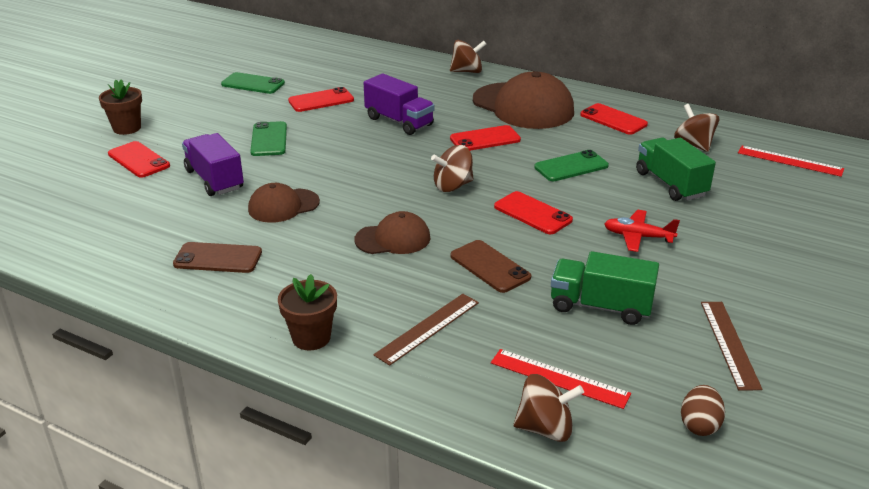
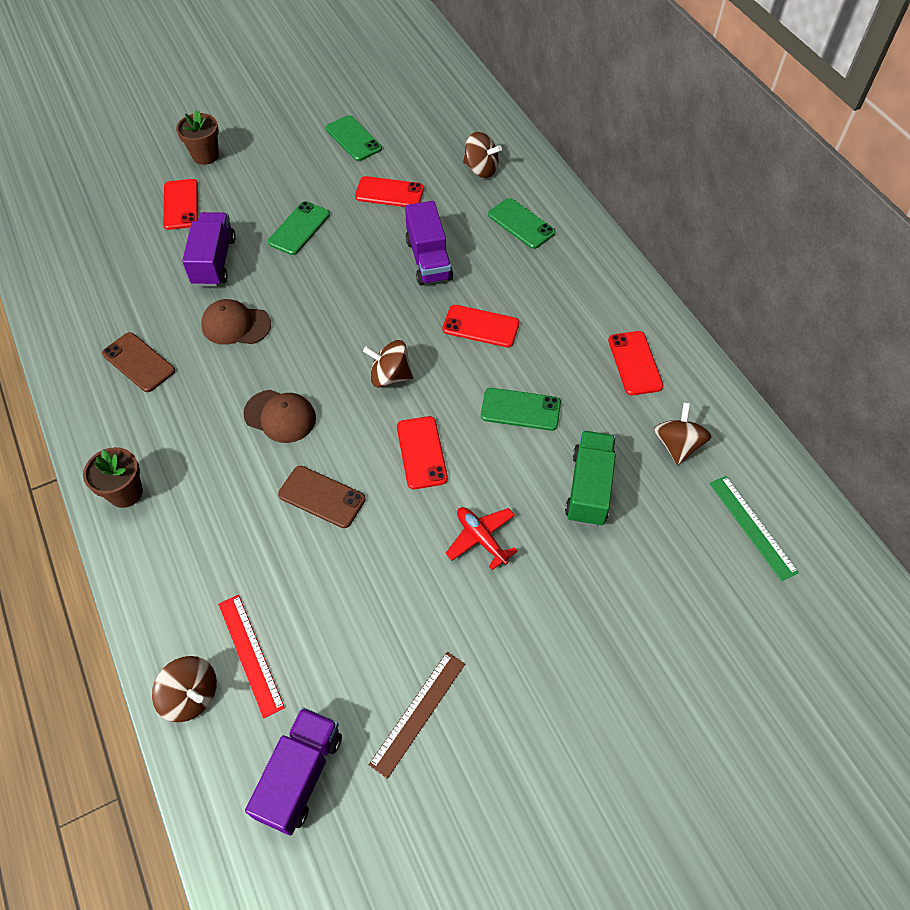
camera: 35 degrees right, 25 degrees up
brown ruler [373,294,479,366] -> none
brown spinning top [450,40,486,73] -> brown spinning top moved to [463,132,502,178]
brown phone [450,240,531,293] -> brown phone turned 60 degrees counterclockwise [278,466,366,528]
brown cap [473,71,574,129] -> none
green truck [551,251,659,325] -> none
brown egg [681,385,725,436] -> purple truck [245,707,342,836]
red ruler [738,146,844,177] -> green ruler [709,476,799,582]
none -> green phone [488,198,555,249]

